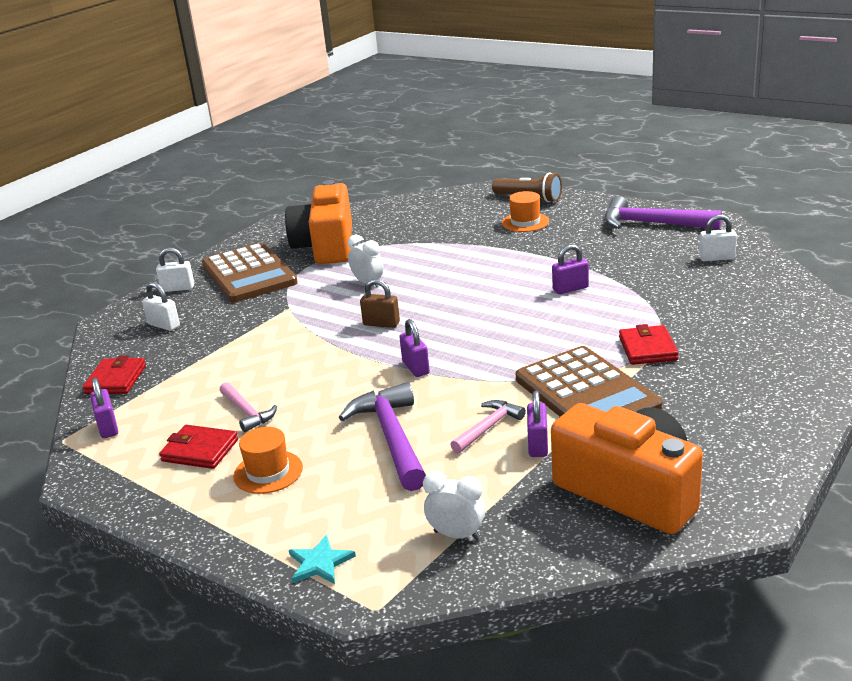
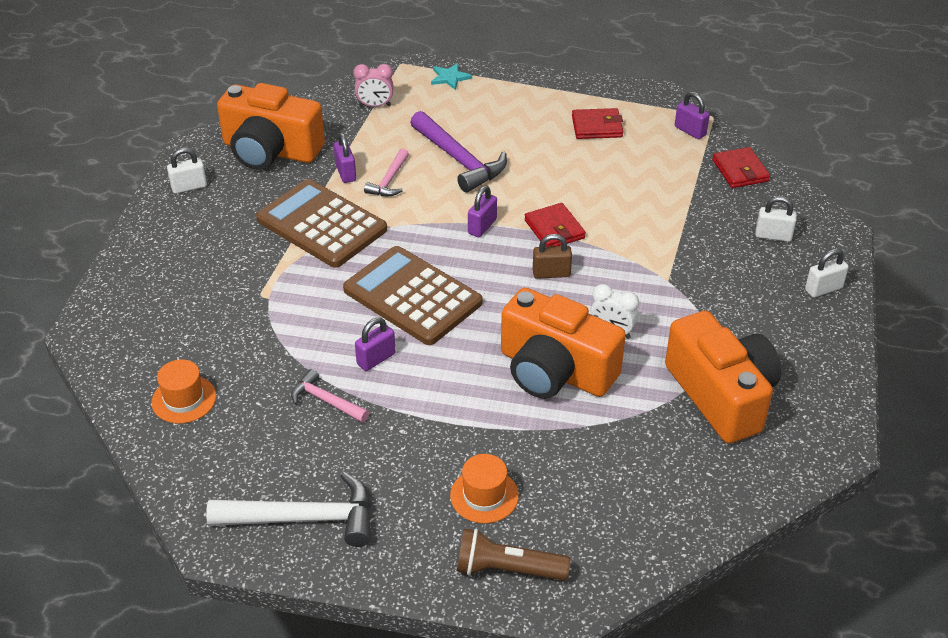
camera: 155 degrees right, 15 degrees up
brown calculator [202,243,298,302] -> brown calculator moved to [343,246,482,345]
pink hammer [219,382,277,432] -> pink hammer moved to [291,369,369,423]
orange hat [233,427,303,494] -> orange hat moved to [151,359,216,424]
purple padlock [399,319,430,377] -> purple padlock turned 75 degrees clockwise [468,185,497,237]
white clock [423,471,485,540] -> pink clock [353,64,393,107]
purple hammer [605,196,722,229] -> white hammer [206,472,371,547]
red wallet [619,324,679,365] -> red wallet moved to [525,203,586,247]
white padlock [699,214,737,261] -> white padlock moved to [167,148,207,194]
none -> orange camera [501,288,626,399]

